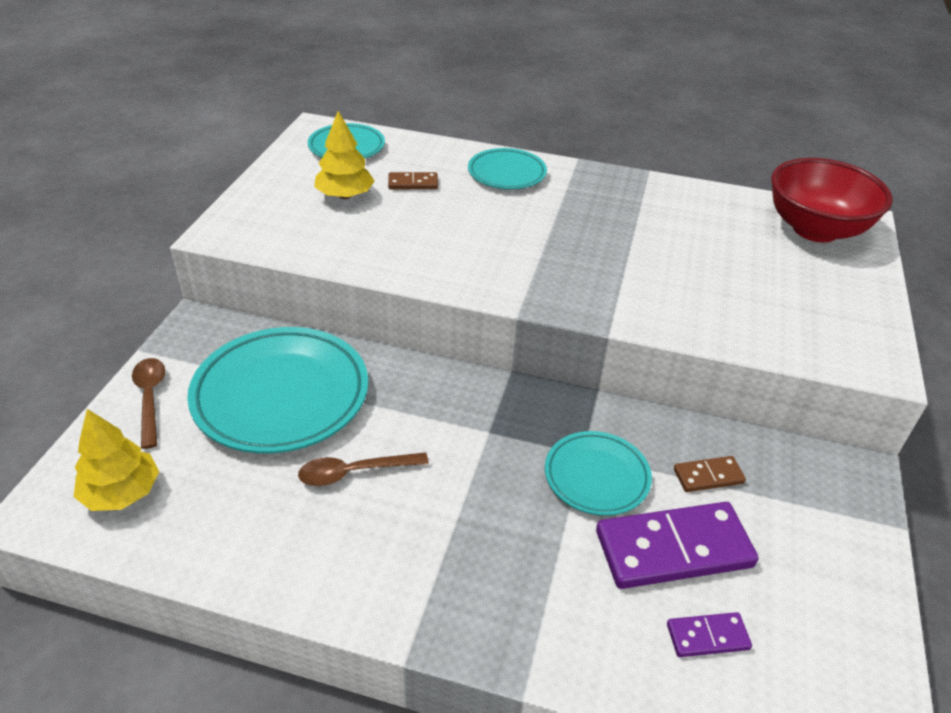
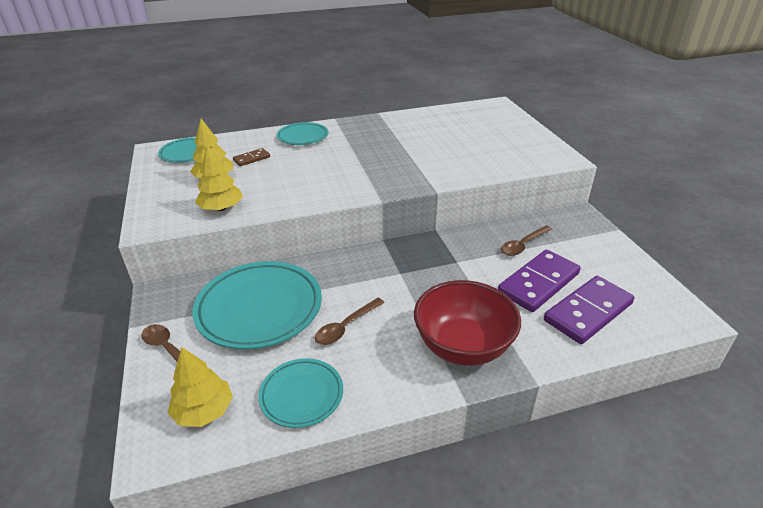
camera: 30 degrees left, 5 degrees down
turquoise plate [545,431,652,516] -> turquoise plate moved to [258,358,343,428]
purple domino [667,612,752,657] -> purple domino [544,276,635,344], size x2.08
brown domino [674,456,746,492] -> brown spoon [501,225,552,256]
red bowl [771,158,893,242] -> red bowl moved to [414,280,521,366]
none -> yellow tree [195,145,243,211]

